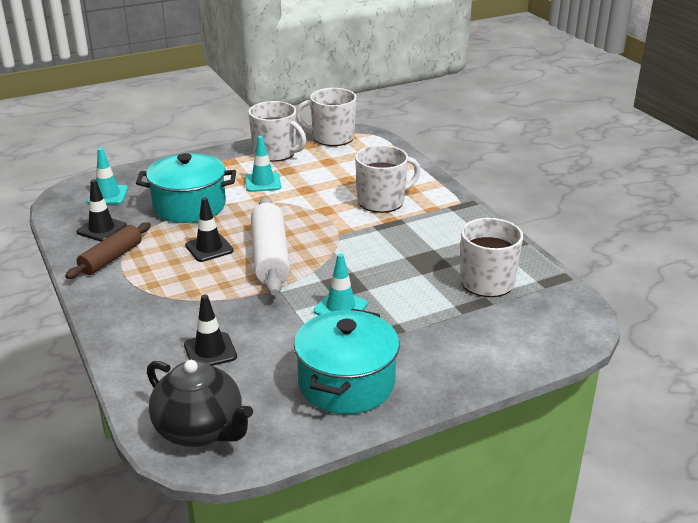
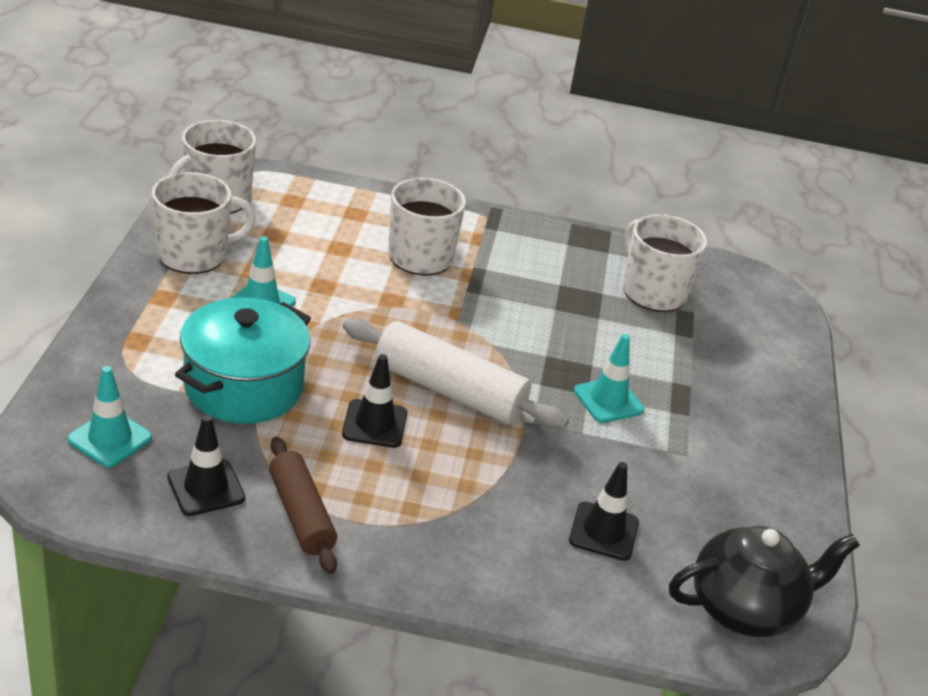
camera: 60 degrees left, 5 degrees up
turquoise pot [294,309,400,414] -> none

